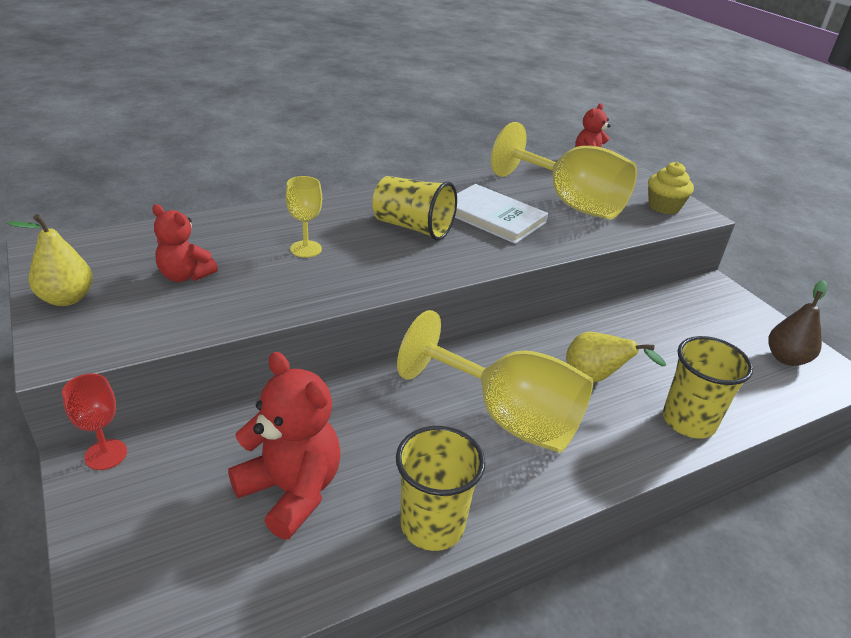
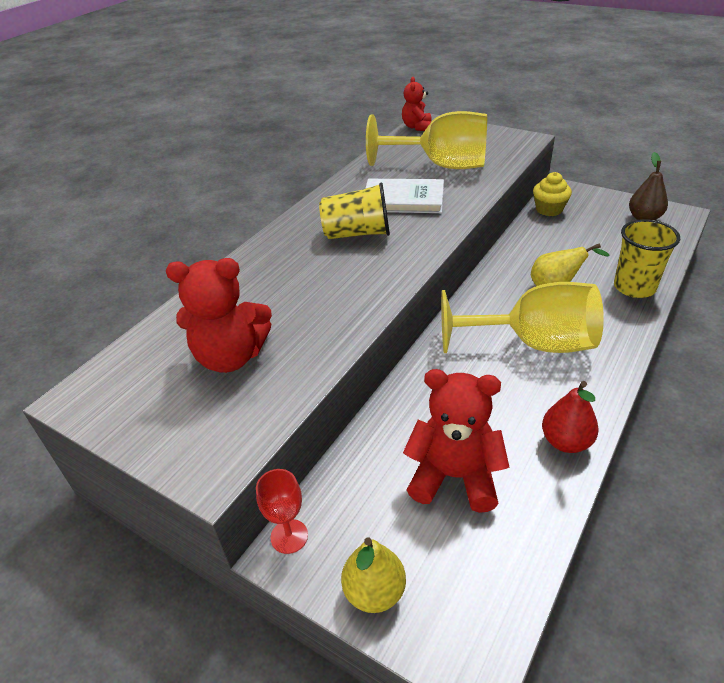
camera: 25 degrees left, 5 degrees up
yellow pear [7,214,93,306] -> yellow pear moved to [341,537,406,613]
red teddy bear [152,204,218,282] -> red teddy bear [166,258,272,373], size x1.63
yellow goblet [286,176,322,258] -> none
yellow cup [396,426,485,551] -> red pear [542,381,599,453]
yellow cupcake [648,162,694,214] -> yellow cupcake moved to [533,172,572,216]

